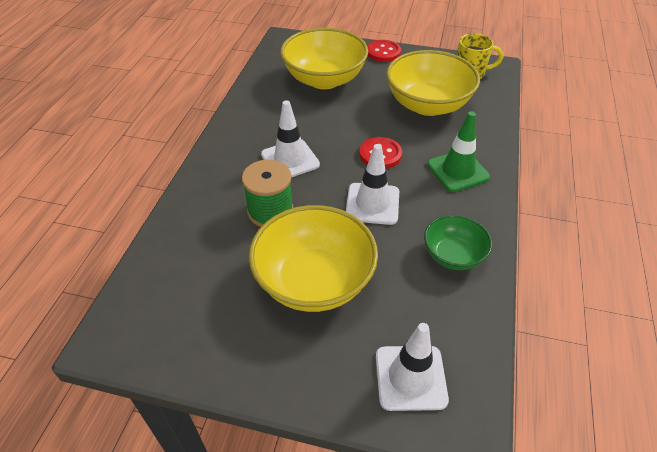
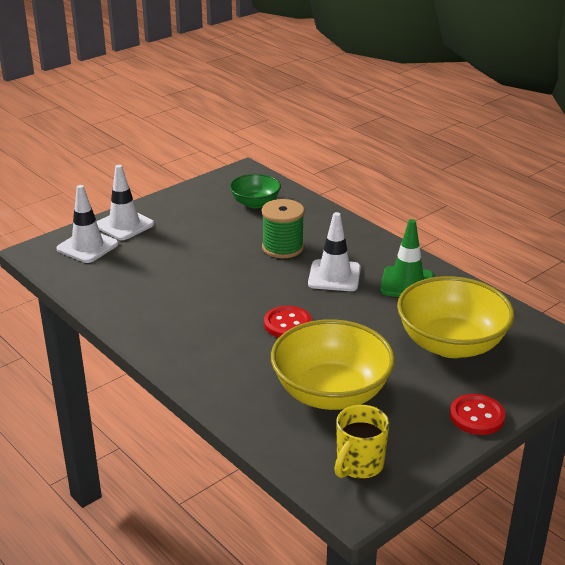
camera: 125 degrees right, 15 degrees down
yellow bowl [249,205,378,312] -> none
white traffic cone [346,144,399,225] -> white traffic cone moved to [97,165,154,240]
green bowl [424,215,492,270] -> green bowl moved to [230,174,281,208]
green traffic cone [427,111,490,192] -> green traffic cone moved to [380,219,434,297]

